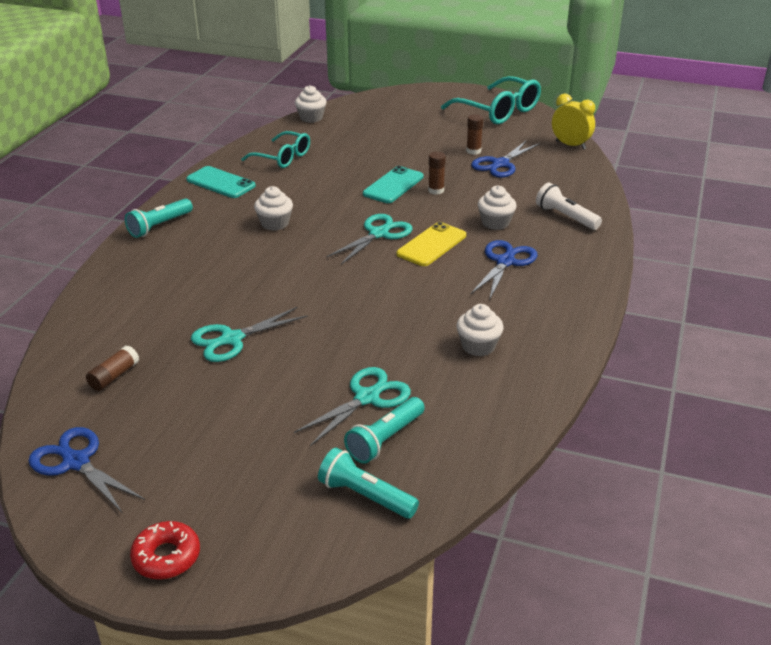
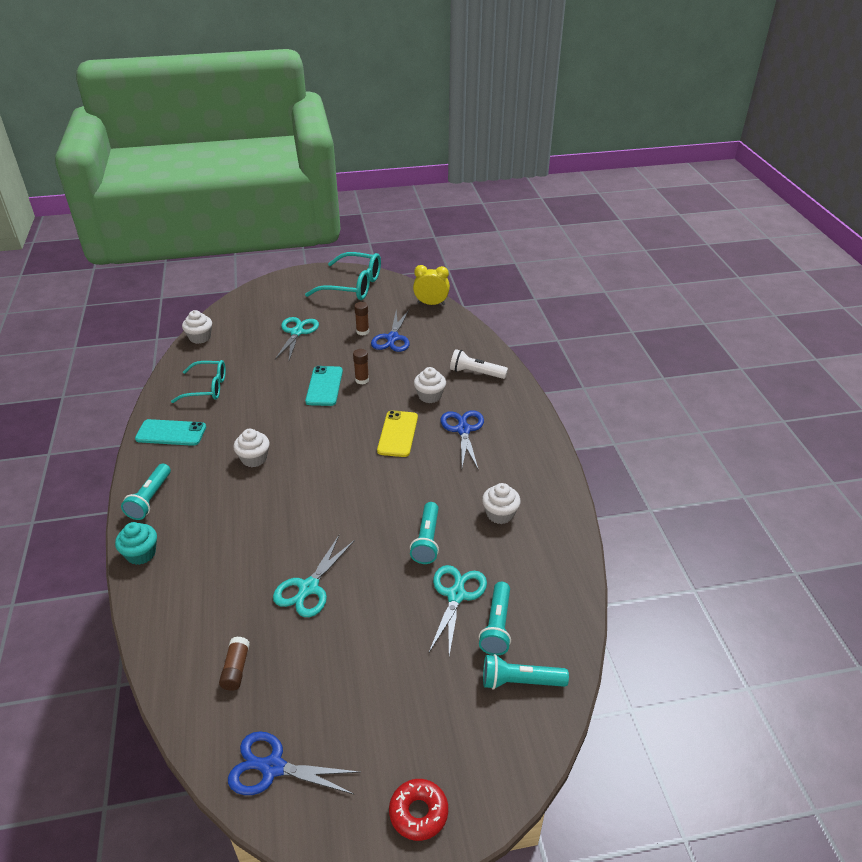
camera: 30 degrees left, 5 degrees up
turquoise scissors [326,214,412,265] -> turquoise scissors moved to [275,317,319,360]
none -> turquoise cupcake [115,522,157,565]
none -> turquoise flashlight [410,502,439,564]

